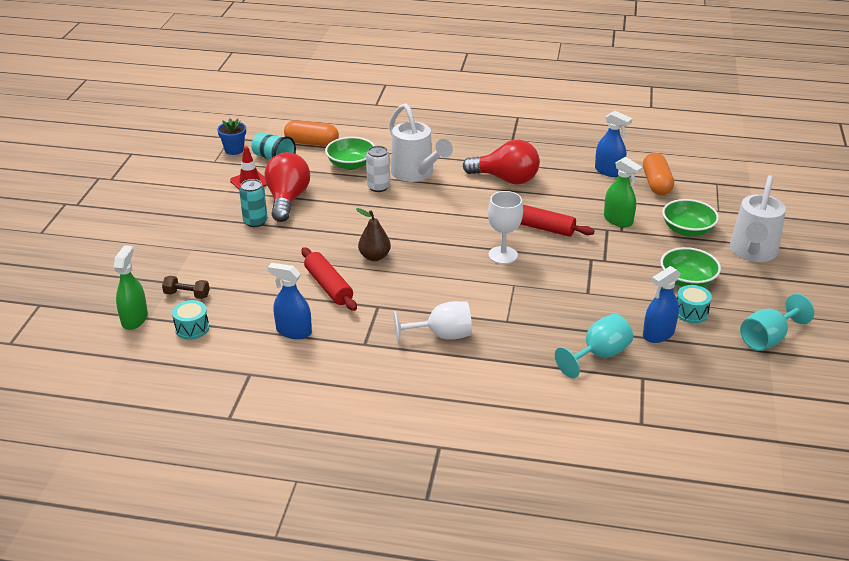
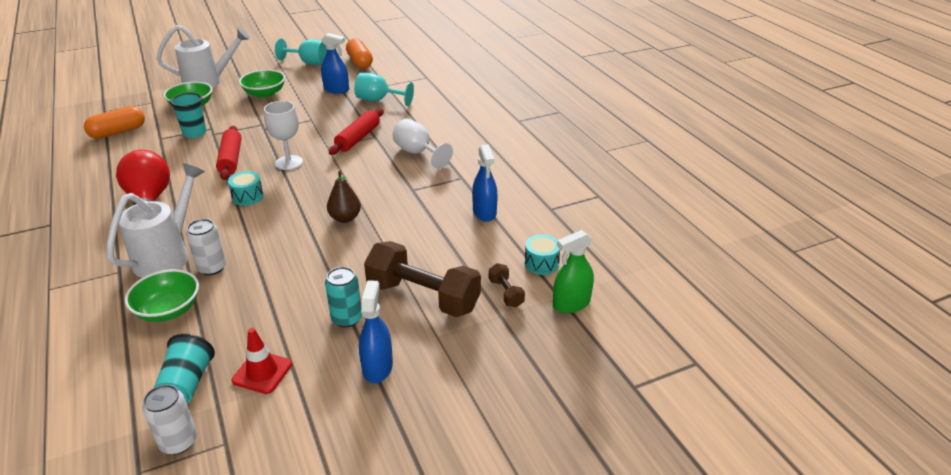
camera: 125 degrees left, 0 degrees up
blue flower pot [217,118,246,155] -> white can [142,384,197,455]
red light bulb [265,152,310,222] -> none
orange capsule [284,120,339,147] -> orange capsule moved to [346,38,373,69]
red rolling pin [301,247,357,311] -> red rolling pin moved to [329,108,384,155]
blue spray bottle [595,110,632,177] -> blue spray bottle moved to [359,280,393,383]
green spray bottle [604,157,643,227] -> turquoise cup [170,93,207,138]
turquoise drum [677,285,712,323] -> turquoise drum moved to [228,171,264,206]
none -> brown dumbbell [364,241,481,317]

